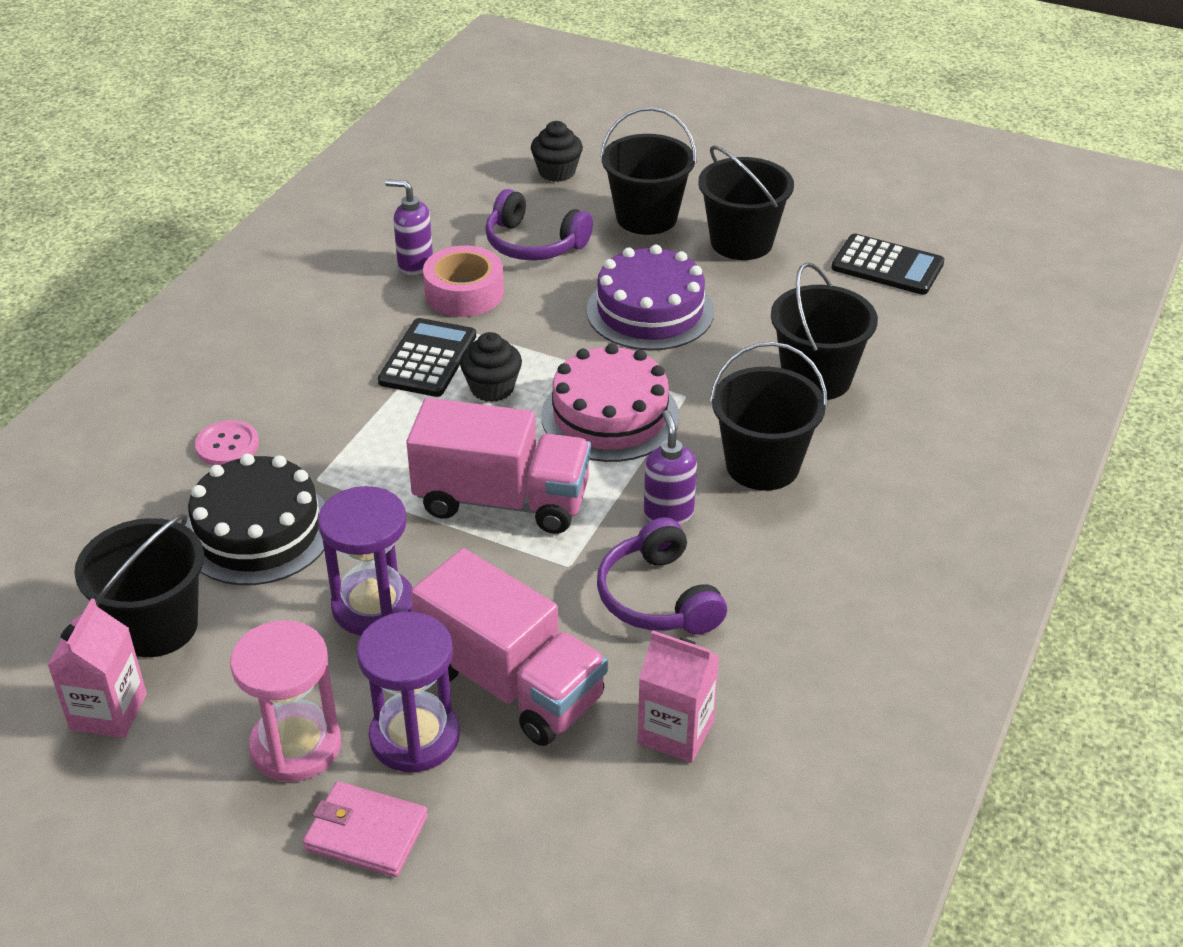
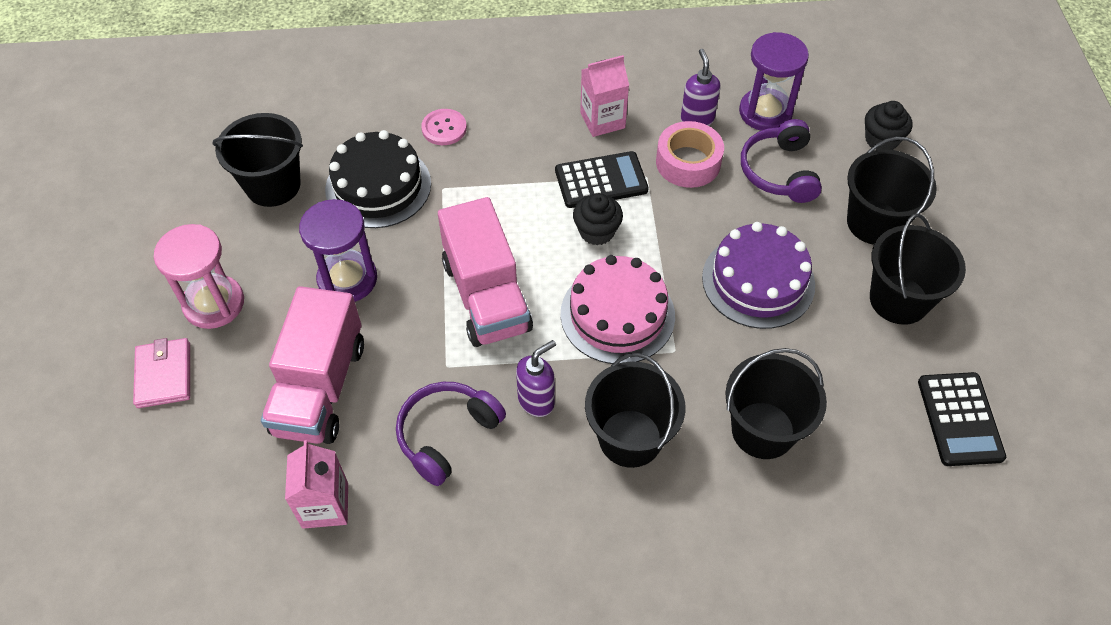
camera: 60 degrees right, 15 degrees up
pink carton [48,599,147,738] -> pink carton moved to [580,55,629,137]
purple hourglass [357,612,460,773] -> purple hourglass moved to [739,32,809,131]

